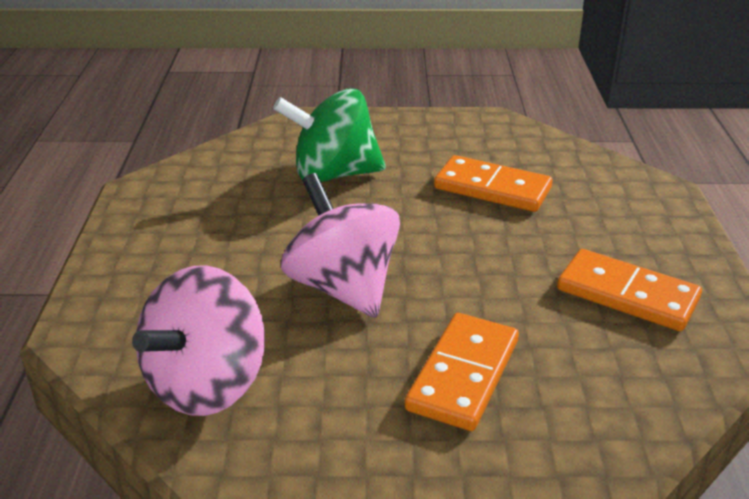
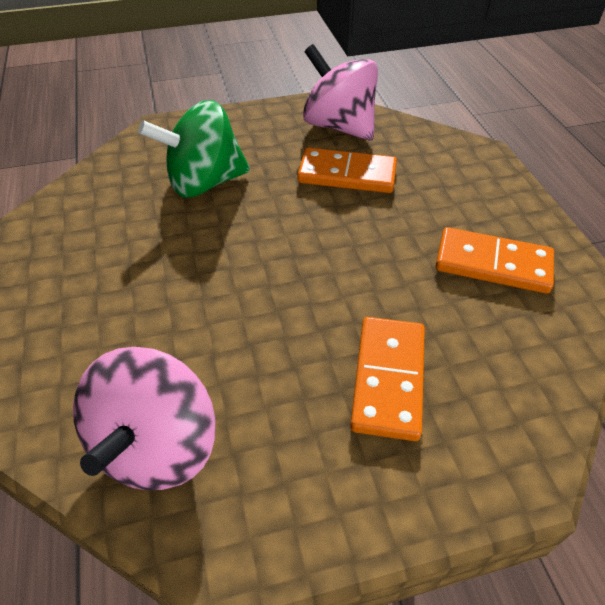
camera: 15 degrees left, 15 degrees up
pink spinning top [281,173,400,318] -> pink spinning top moved to [303,44,378,141]

